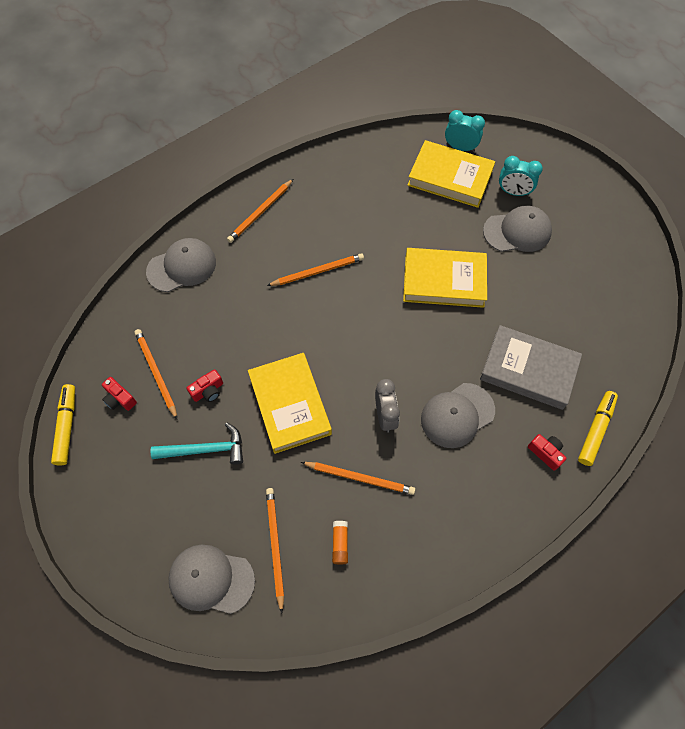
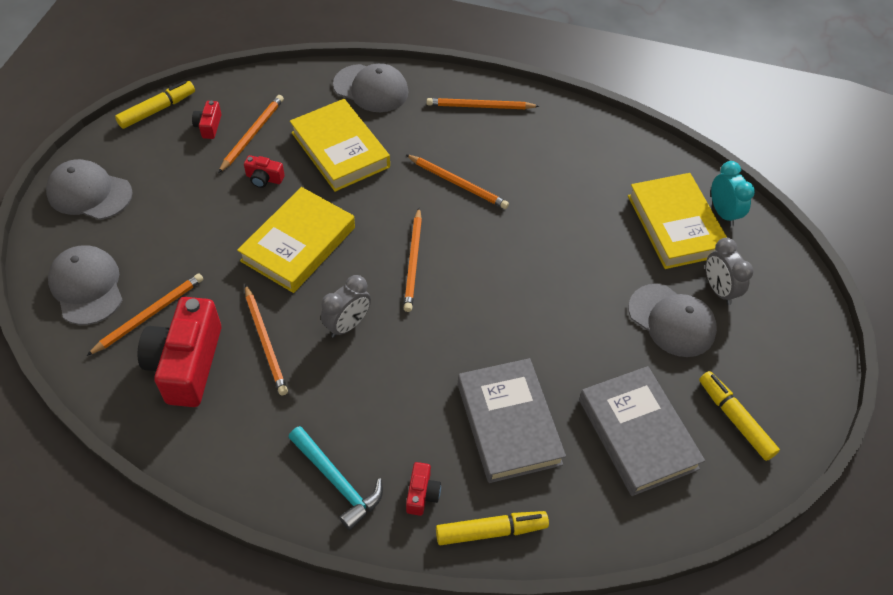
camera: 50 degrees right, 10 degrees down
turquoise hammer [151,423,243,465] -> turquoise hammer moved to [288,426,383,530]
orange glue stick [332,521,348,564] -> red camera [138,297,221,407]
yellow book [403,248,487,308] -> yellow book moved to [290,99,390,192]
grey cap [421,383,495,448] -> grey cap moved to [46,159,133,220]
turquoise clock [499,156,543,196] -> grey clock [706,238,753,305]
none -> orange pencil [404,208,422,312]
none -> grey book [579,366,705,496]
none -> yellow marker [699,371,780,461]

